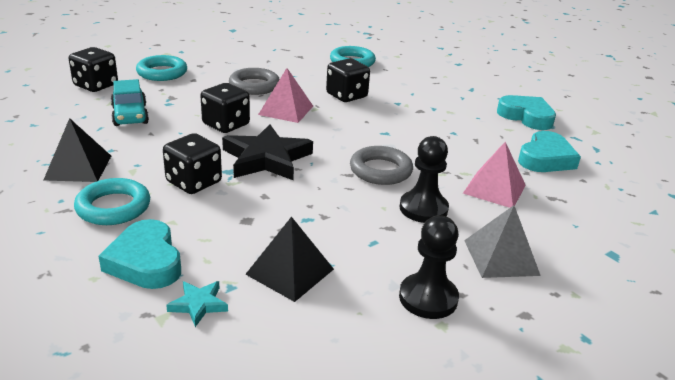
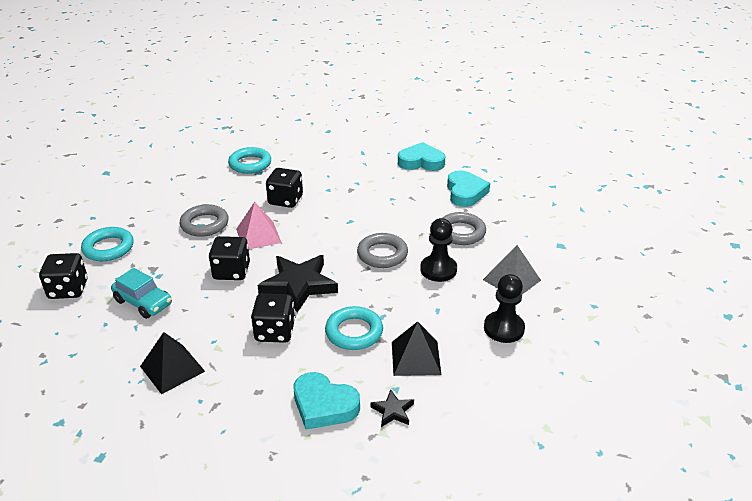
camera: 35 degrees left, 5 degrees up
turquoise ring [74,178,150,225] -> turquoise ring moved to [325,306,383,350]
turquoise star [166,281,228,327] -> black star [370,390,414,427]
pink pyramid [463,142,526,208] -> grey ring [442,212,486,245]

